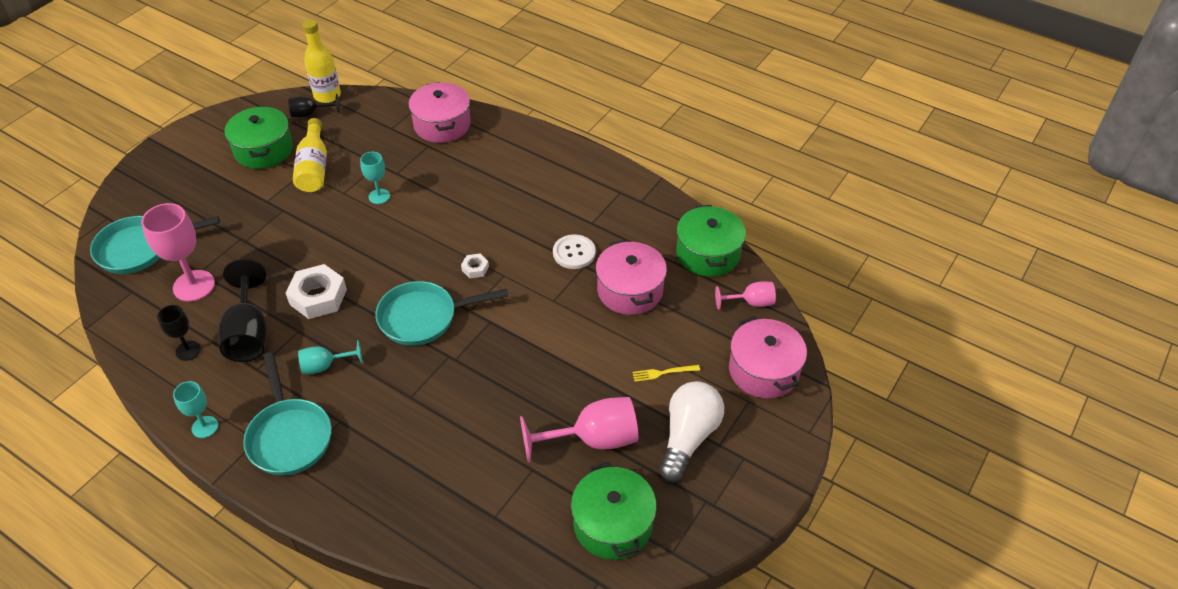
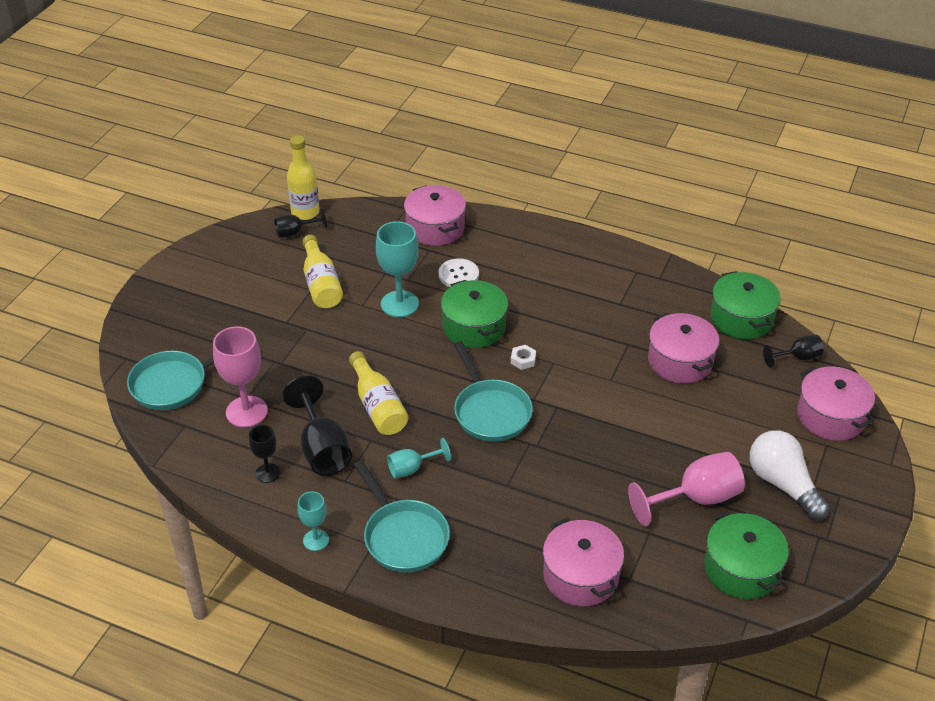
camera: 10 degrees left, 5 degrees down
green pot [224,106,293,169] -> green pot moved to [441,280,508,348]
white nut [286,264,347,319] -> yellow bottle [349,351,408,435]
turquoise goblet [360,152,390,204] -> turquoise goblet [376,221,419,317], size x1.76
turquoise pan [375,281,509,346] -> turquoise pan turned 90 degrees counterclockwise [454,341,533,442]
white button [553,234,596,269] -> white button moved to [439,258,479,287]
yellow fork [632,365,700,382] -> none
white light bulb [659,381,724,482] -> white light bulb turned 45 degrees counterclockwise [750,430,829,520]
pink goblet [715,281,776,310] -> black goblet [763,335,824,368]
none -> pink pot [543,518,624,606]

